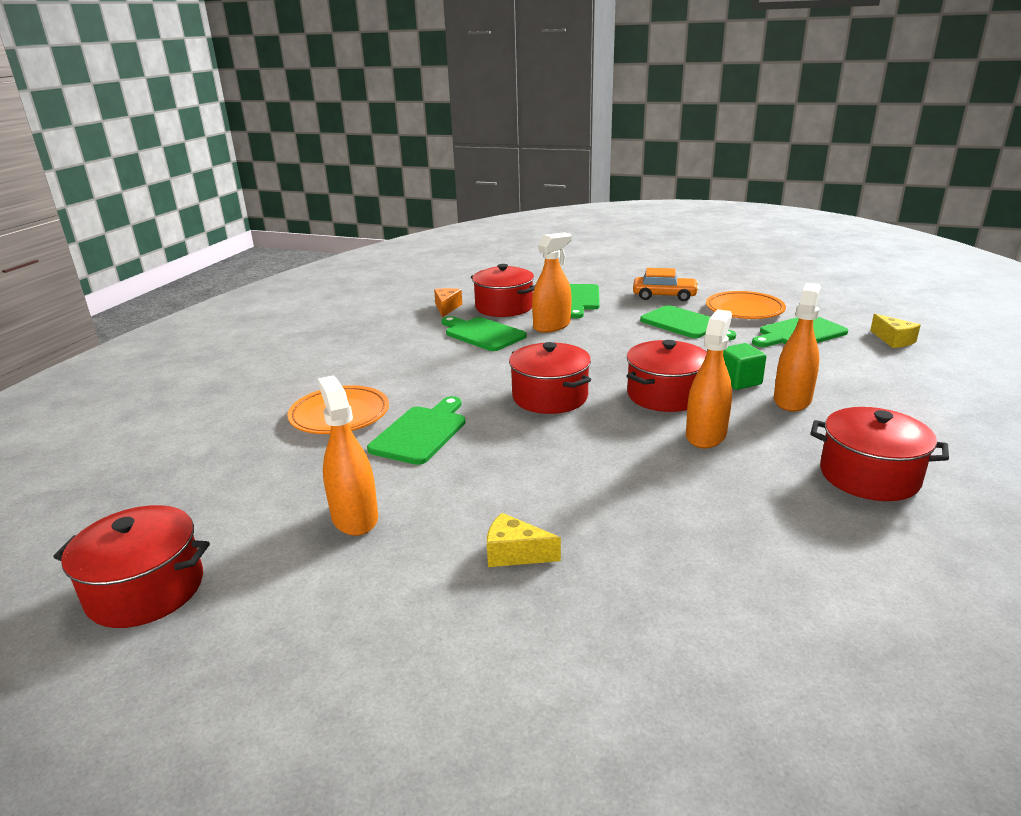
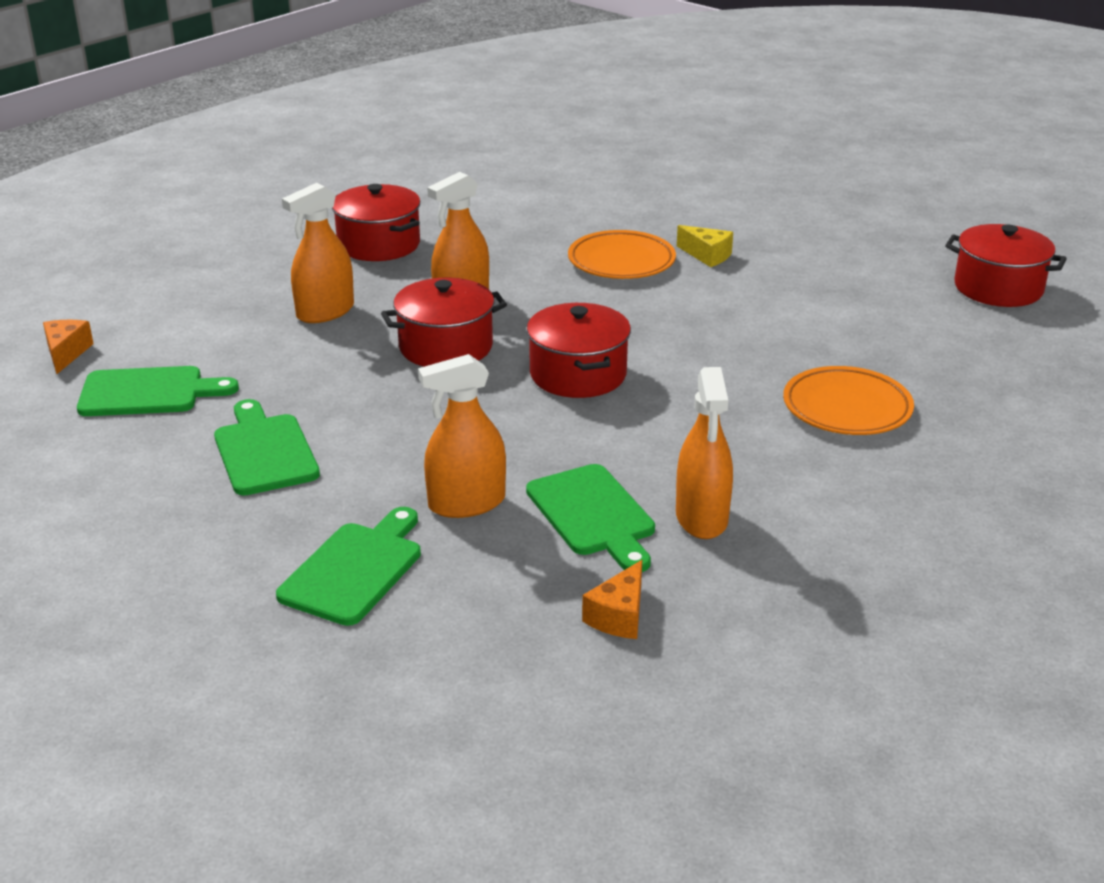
camera: 160 degrees left, 5 degrees up
orange spray bottle [318,376,378,536] -> orange spray bottle moved to [676,367,733,539]
green cutting board [367,396,465,465] -> none
red pot [471,264,535,317] -> none
orange car [633,268,699,301] -> none
orange plate [706,291,786,319] -> orange plate moved to [568,230,676,279]
green cube [723,343,766,390] -> none
yellow cheese [870,314,921,348] -> orange cheese [43,320,94,374]

